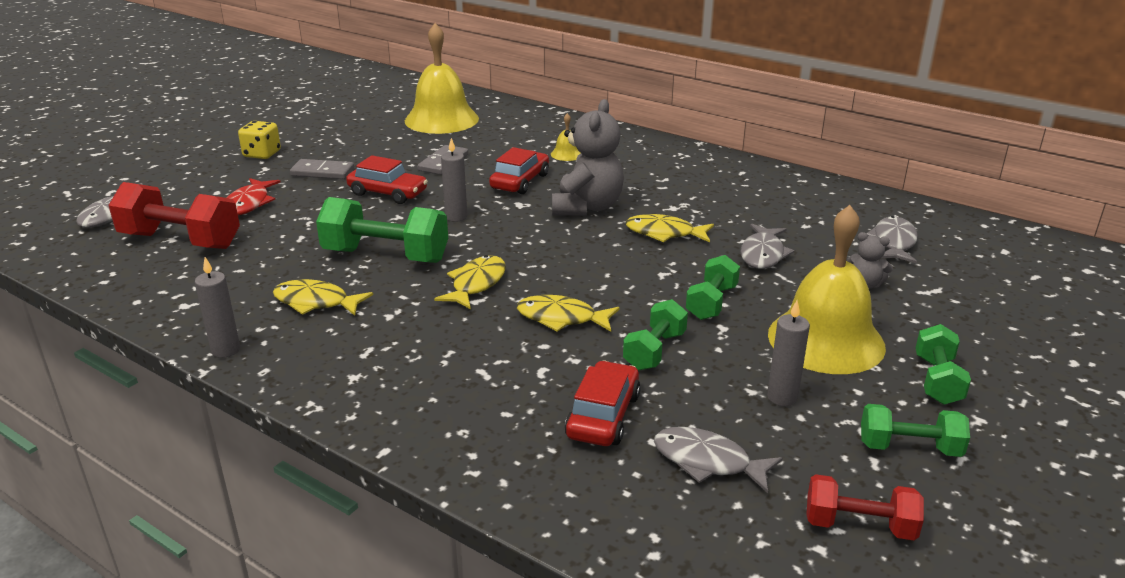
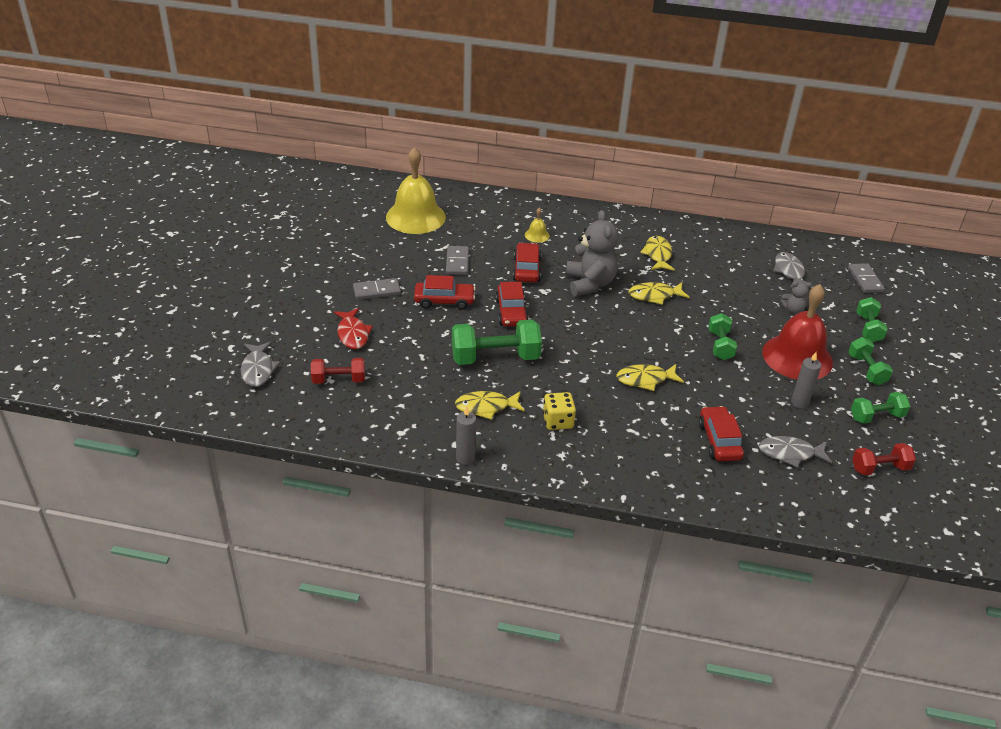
camera: 25 degrees left, 10 degrees up
red dumbbell [108,182,240,249] -> red dumbbell [311,358,365,384], size x0.59
yellow dice [238,121,281,159] -> yellow dice moved to [543,392,576,430]
yellow fish [434,255,506,309] -> yellow fish moved to [640,236,675,271]
grey candle [441,138,467,222] -> red car [495,282,529,327]
green dumbbell [623,299,688,370] -> green dumbbell moved to [856,297,888,342]
grey fish [741,224,794,269] -> none
yellow bell [768,205,886,374] -> red bell [762,284,833,380]
none -> grey domino [848,263,885,293]

